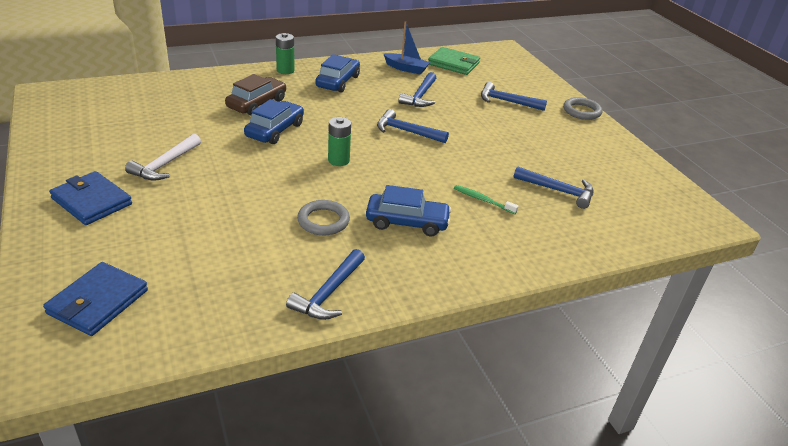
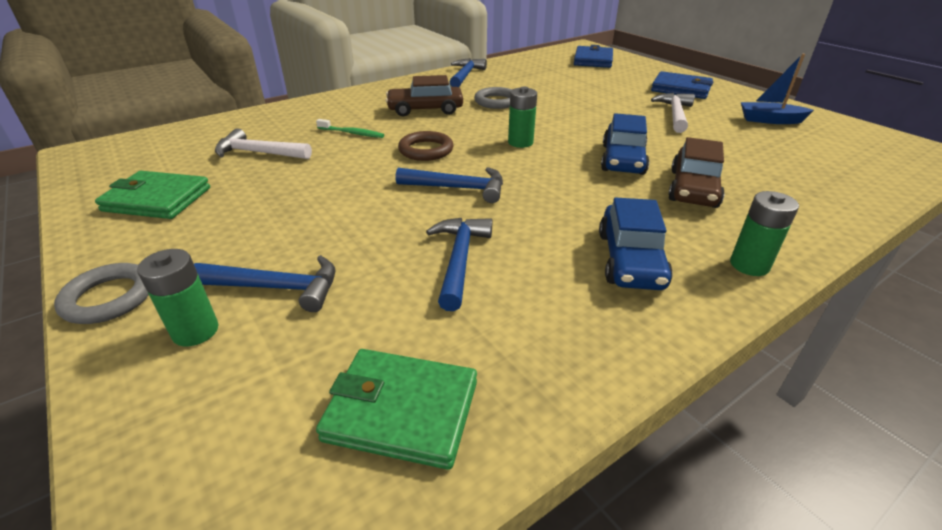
camera: 170 degrees right, 0 degrees up
blue car [366,185,451,236] -> brown car [385,75,463,116]
blue boat [384,21,430,75] -> blue boat moved to [741,54,814,124]
blue hammer [513,166,594,209] -> white hammer [215,128,312,159]
none -> green wallet [95,171,210,219]
none -> green battery [137,249,218,346]
none -> brown ring [398,131,453,161]

